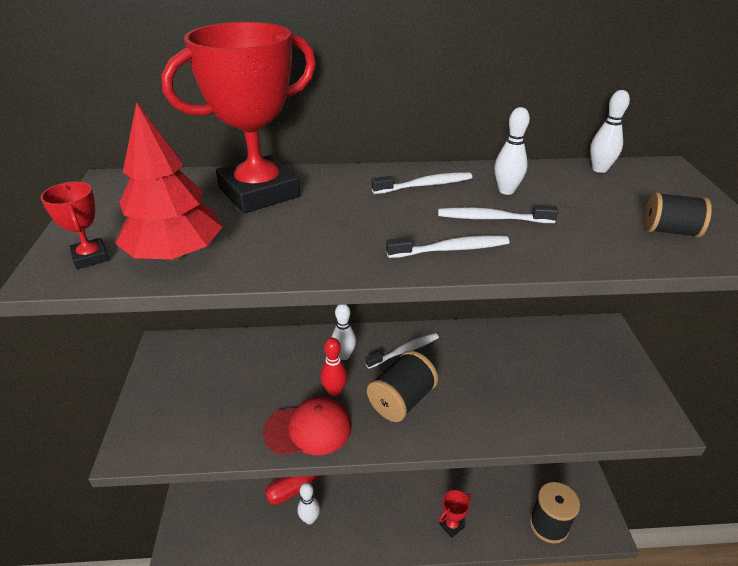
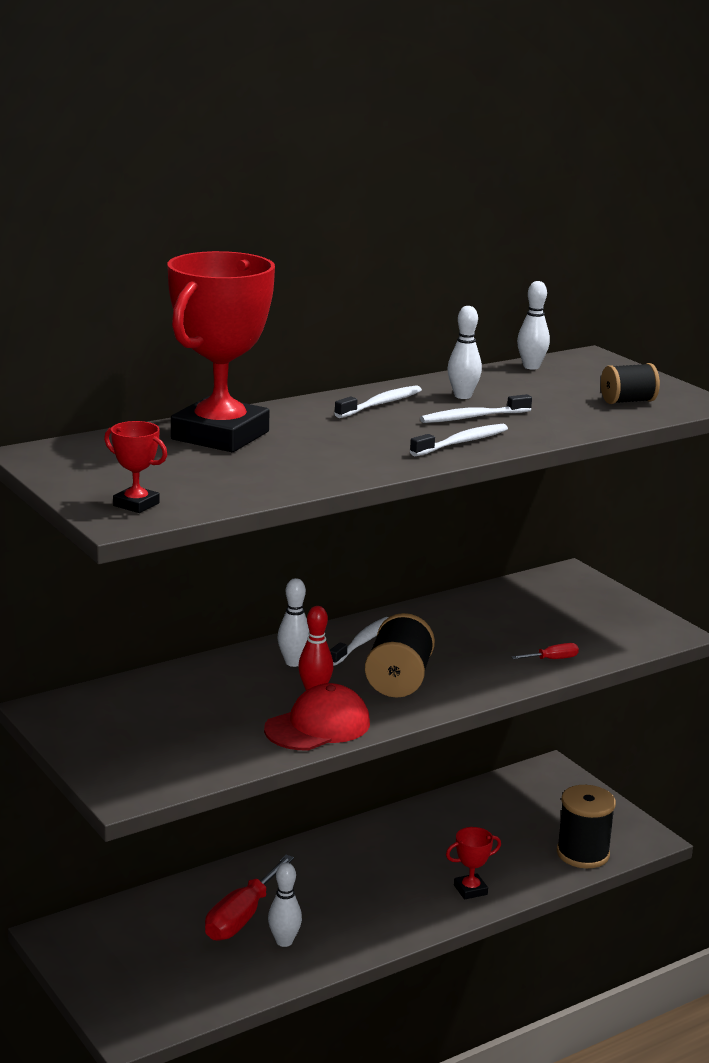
camera: 30 degrees left, 15 degrees down
red tree [115,102,222,260] -> none
red trophy [439,490,471,538] -> red trophy turned 45 degrees clockwise [446,827,501,899]
none -> red screwdriver [511,643,579,659]

